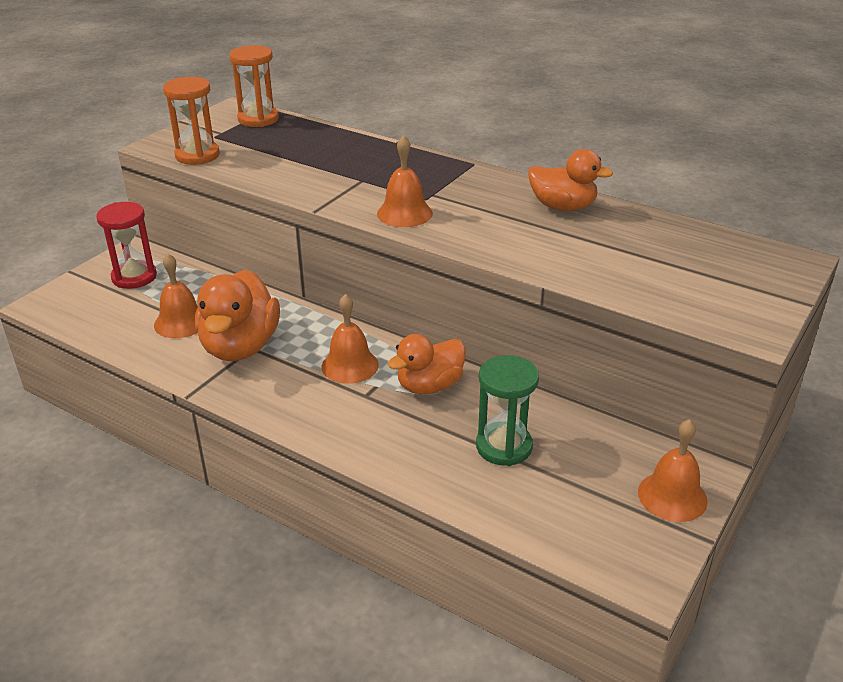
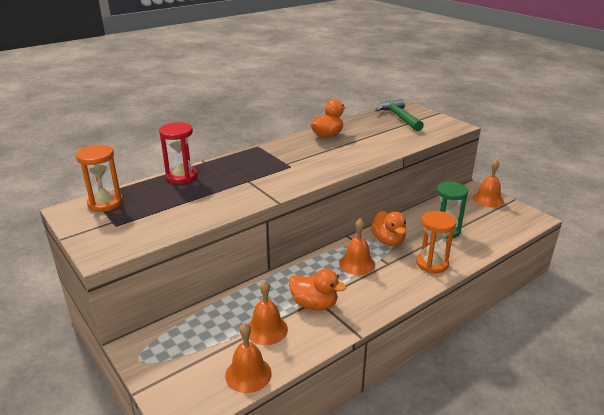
camera: 70 degrees left, 5 degrees down
red hourglass [96,202,157,289] -> red hourglass moved to [159,122,198,184]
orange hourglass [163,77,220,165] -> orange hourglass moved to [416,211,456,273]
orange duck [195,270,280,361] -> orange duck [289,269,347,311], size x0.66
orange bell [377,135,433,227] -> orange bell moved to [225,323,272,393]
none -> green hammer [375,99,424,131]

